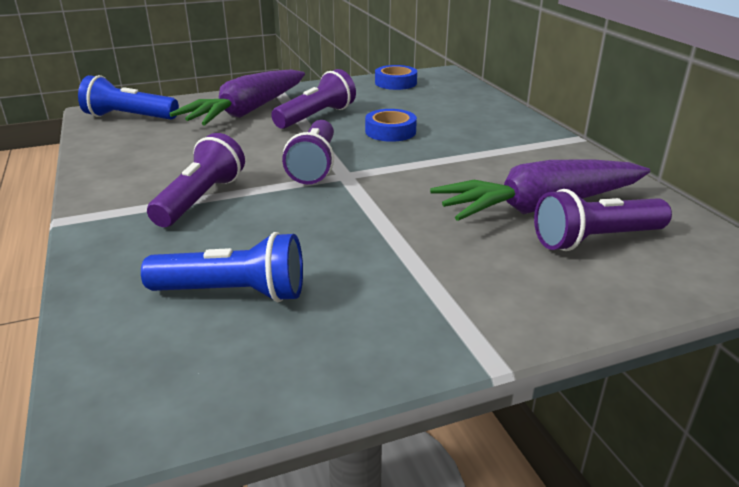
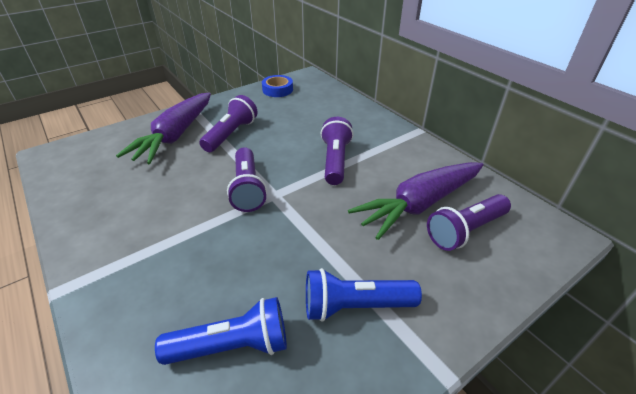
camera: 15 degrees left, 10 degrees up
blue flashlight [78,75,179,120] -> blue flashlight moved to [306,268,422,322]
purple flashlight [147,133,245,227] -> purple flashlight moved to [321,117,354,185]
blue tape [365,109,417,142] -> none

